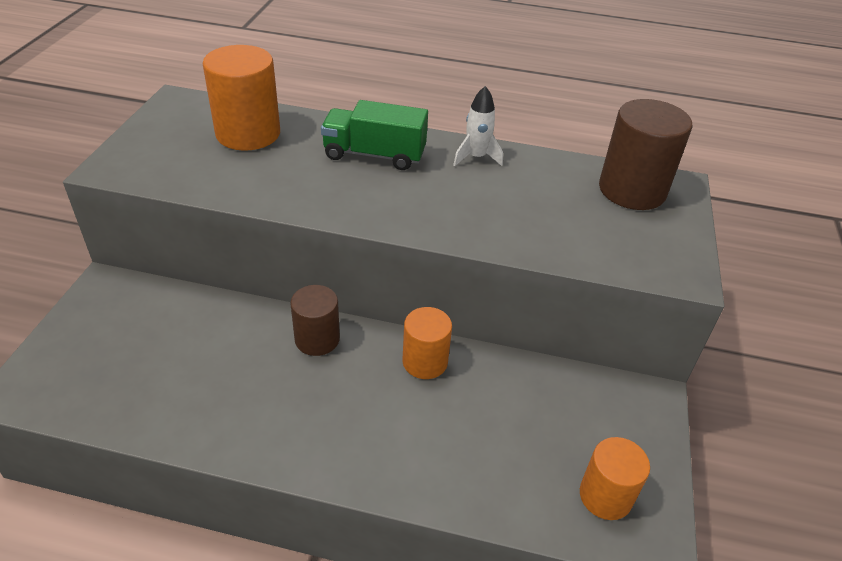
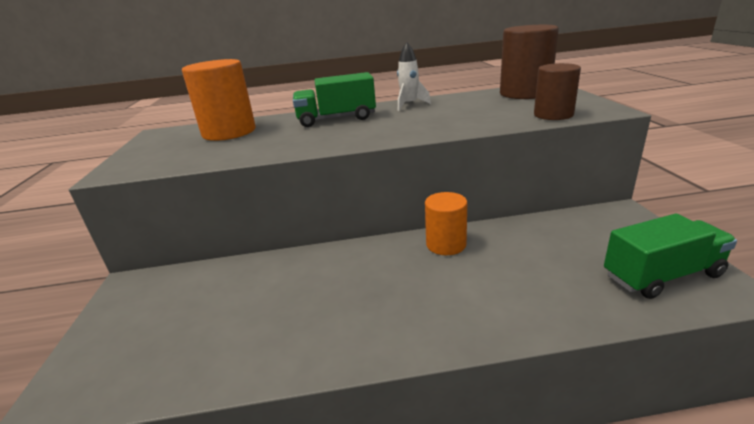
camera: 15 degrees left, 15 degrees down
brown cylinder [290,285,340,356] -> brown cylinder moved to [534,63,581,120]
orange cylinder [580,437,650,520] -> green truck [604,213,737,299]

